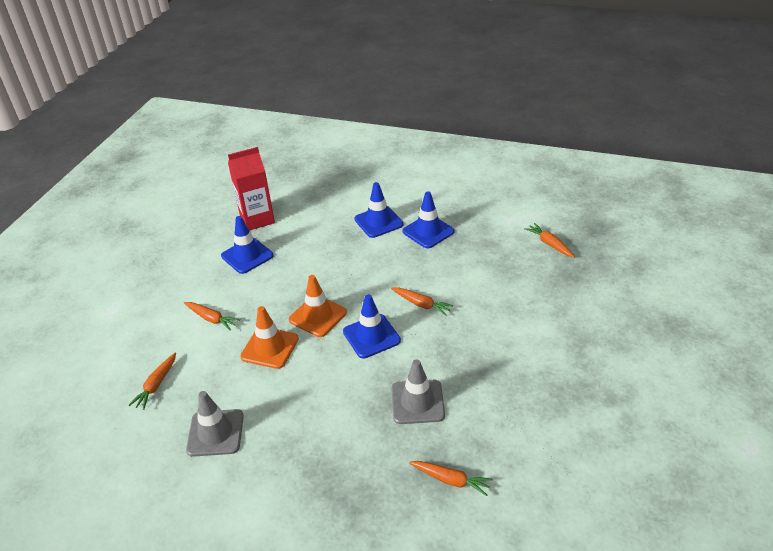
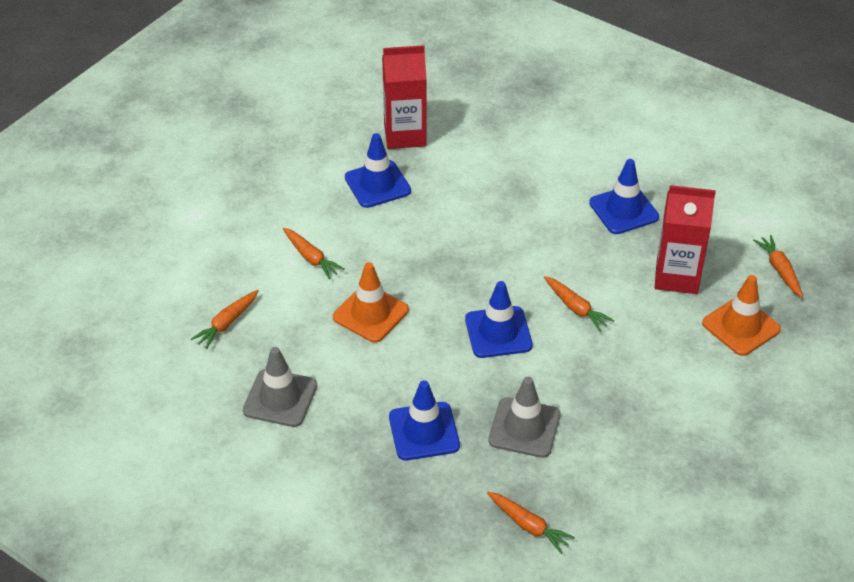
camera: 15 degrees right, 5 degrees up
orange traffic cone [289,275,347,337] -> orange traffic cone moved to [702,275,781,356]
blue traffic cone [354,182,403,238] -> blue traffic cone moved to [389,380,460,460]
none -> red carton [655,185,716,294]

